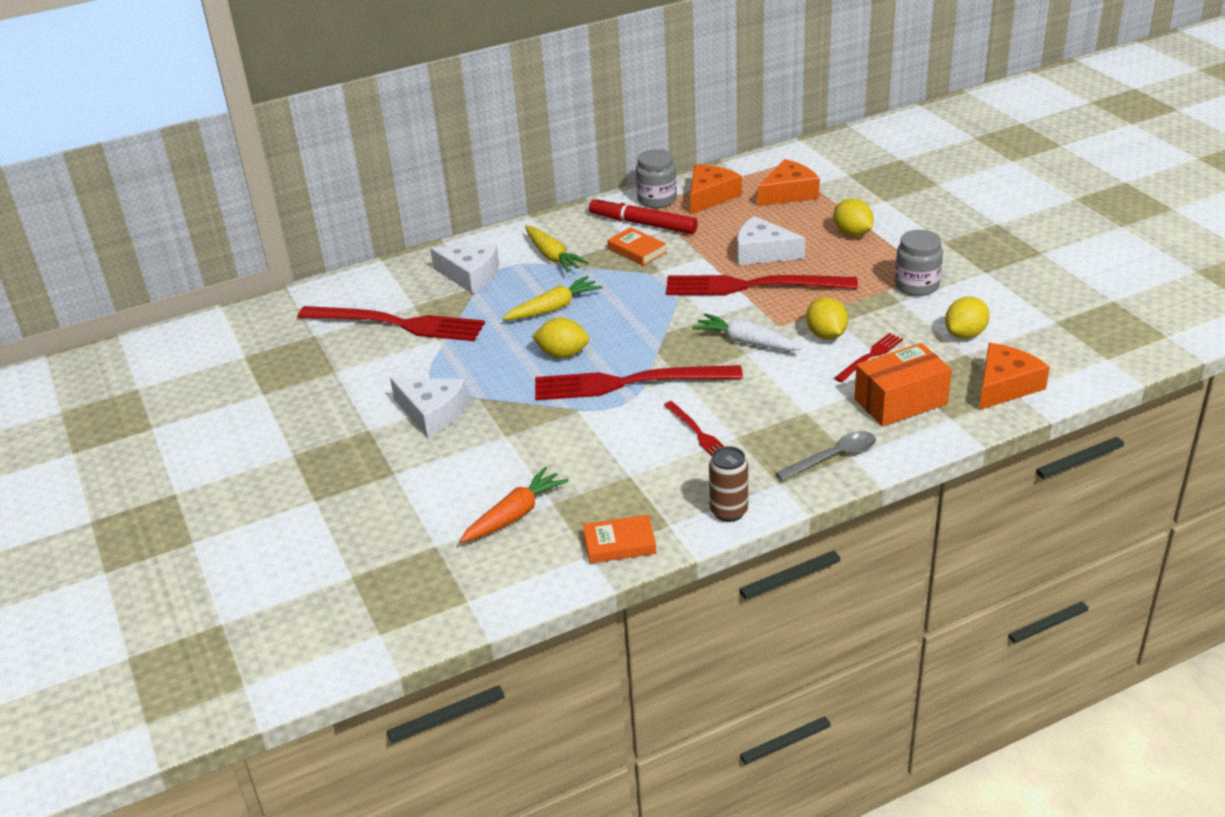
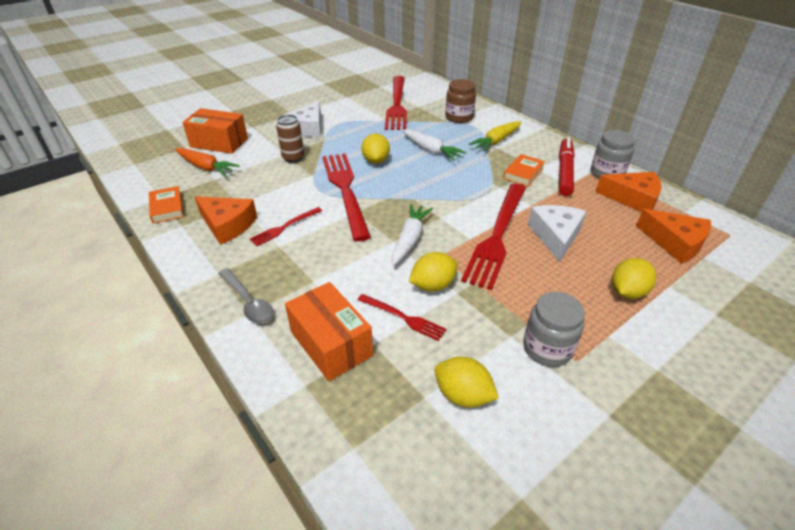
camera: 75 degrees right, 5 degrees up
white cheese [430,244,499,293] -> brown jar [445,79,476,123]
yellow carrot [503,276,603,320] -> white carrot [402,129,466,161]
red fork [666,275,858,295] -> red fork turned 150 degrees counterclockwise [461,184,526,290]
brown can [709,446,748,522] -> brown can moved to [276,115,304,163]
orange cheese [979,343,1050,410] -> orange cheese moved to [195,196,257,245]
none -> orange box [182,108,248,154]

